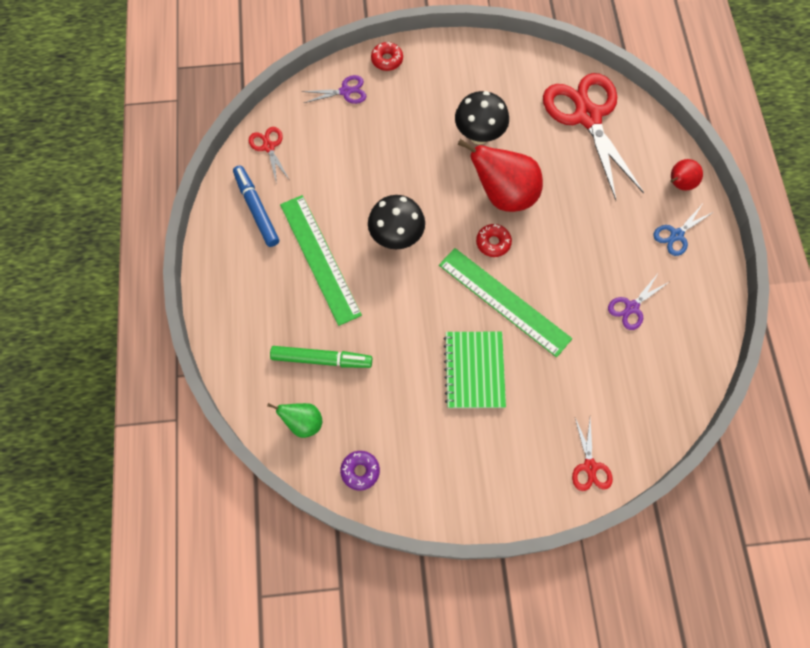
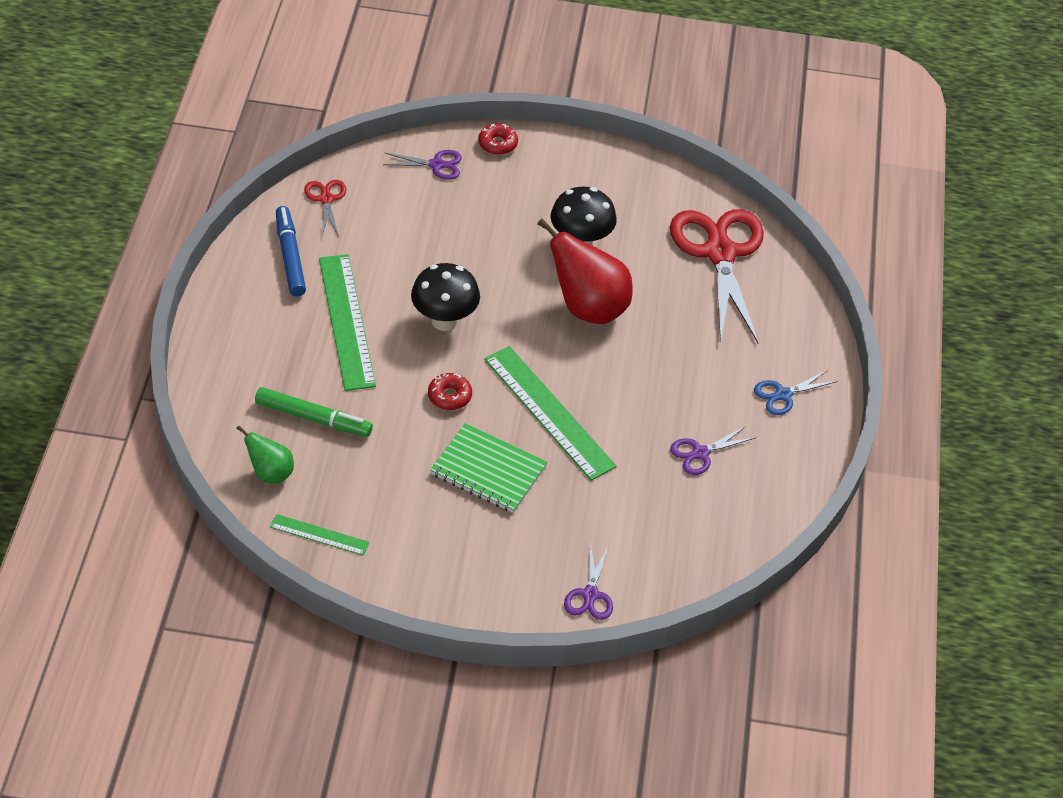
camera: 10 degrees right, 20 degrees down
purple donut [340,451,380,491] -> green ruler [270,514,369,555]
green notebook [444,332,506,408] -> green notebook turned 75 degrees counterclockwise [430,423,548,513]
red donut [476,224,512,257] -> red donut moved to [428,373,472,410]
red scissors [572,418,613,491] -> purple scissors [564,542,613,620]
red pear [670,159,703,191] -> none

